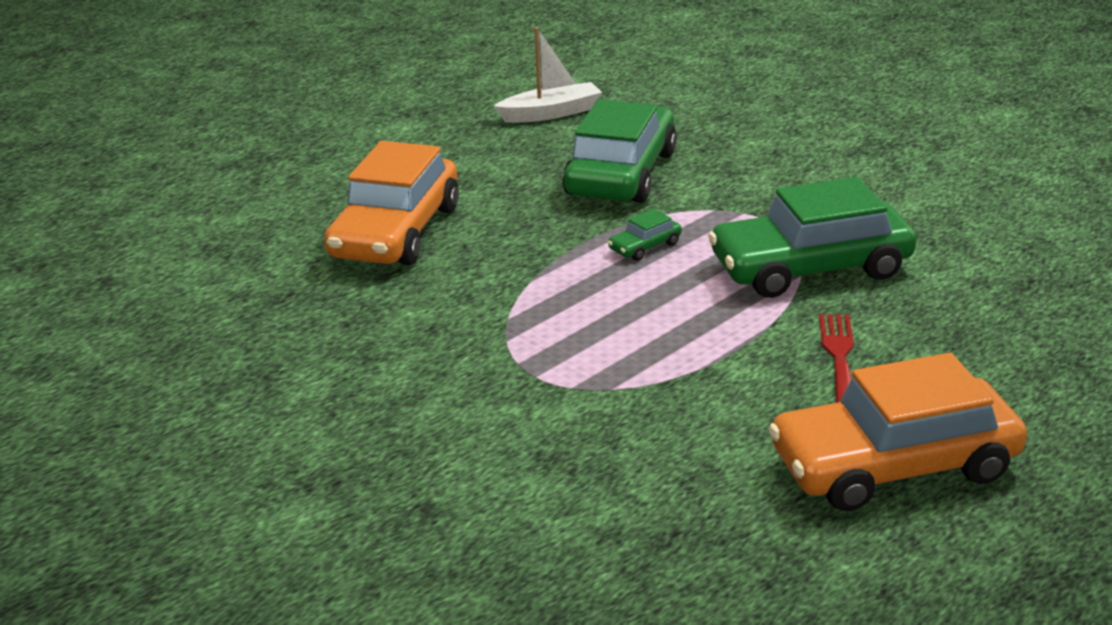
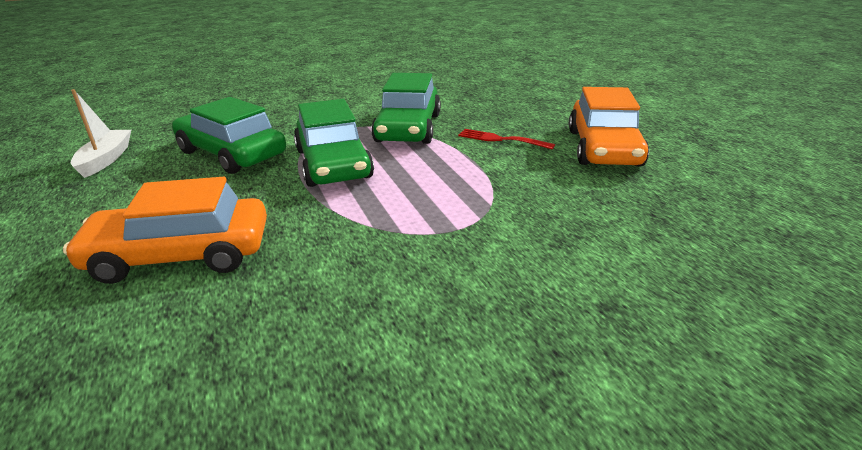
camera: 70 degrees left, 0 degrees up
orange car [324,141,459,265] -> orange car turned 135 degrees clockwise [63,177,267,284]
green car [608,209,682,261] -> green car [294,99,374,187], size x2.48

